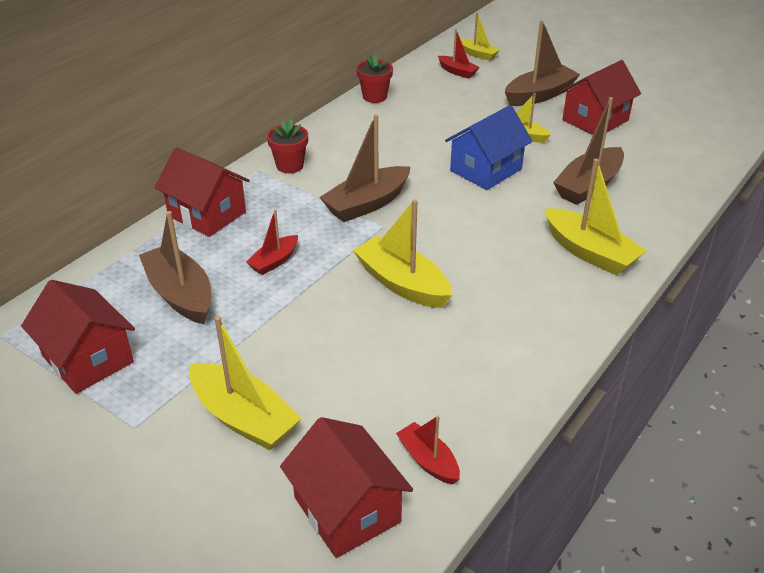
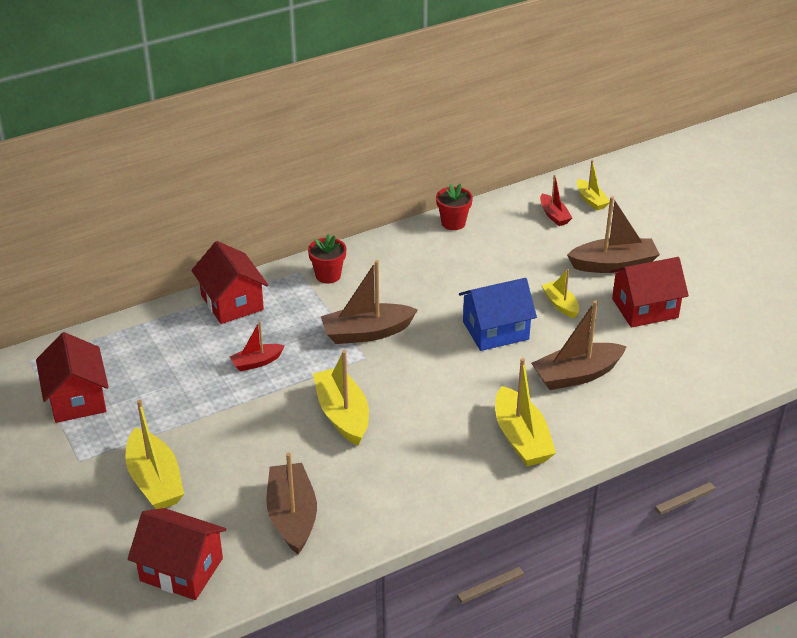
camera: 25 degrees right, 0 degrees up
brown boat [139,211,212,324] -> brown boat moved to [266,453,317,554]
red house [280,417,413,558] -> red house turned 60 degrees counterclockwise [128,508,226,600]
red boat [396,415,460,484] -> none

